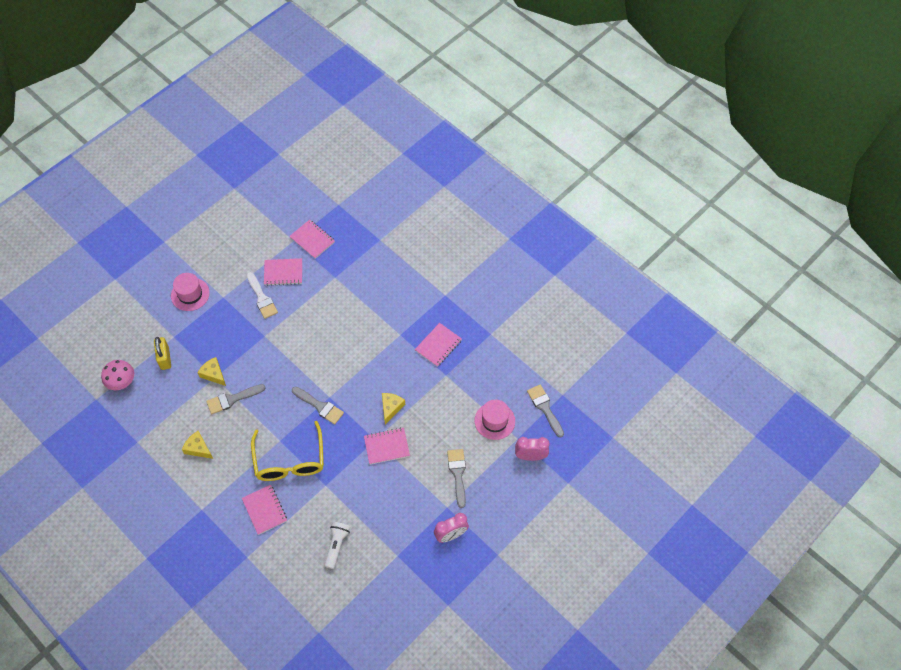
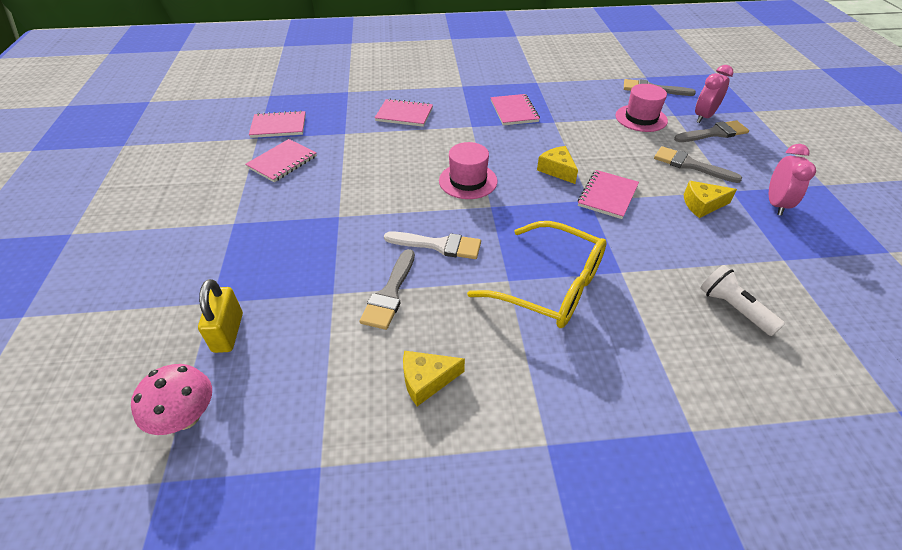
camera: 50 degrees left, 15 degrees down
yellow padlock [154,337,171,370] -> yellow padlock turned 60 degrees clockwise [198,279,243,353]
pink hat [171,273,210,311] -> pink hat moved to [439,142,498,199]
yellow cheese [197,357,226,386] -> yellow cheese moved to [684,181,737,218]
pink notebook [242,485,287,535] -> pink notebook moved to [375,98,433,127]
white brush [247,272,278,319] -> white brush moved to [384,231,481,259]
grey brush [292,386,344,424] -> grey brush moved to [674,120,749,142]

